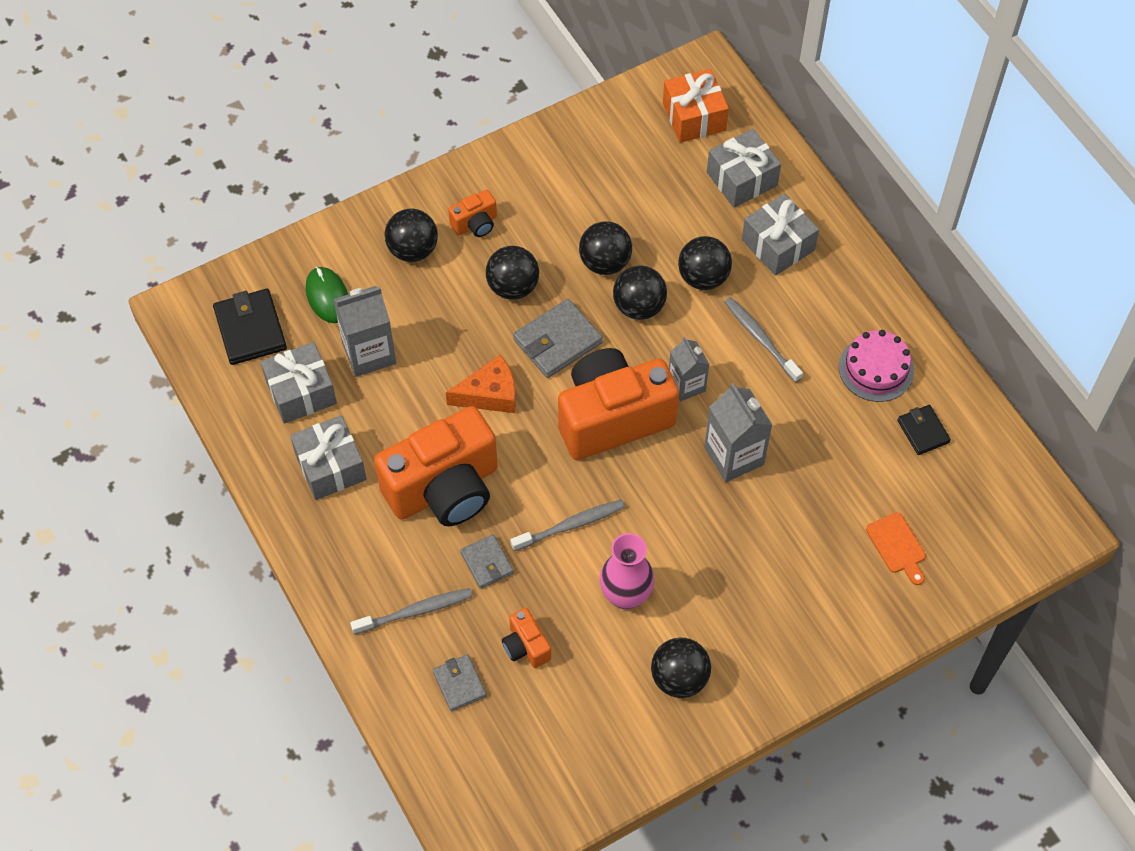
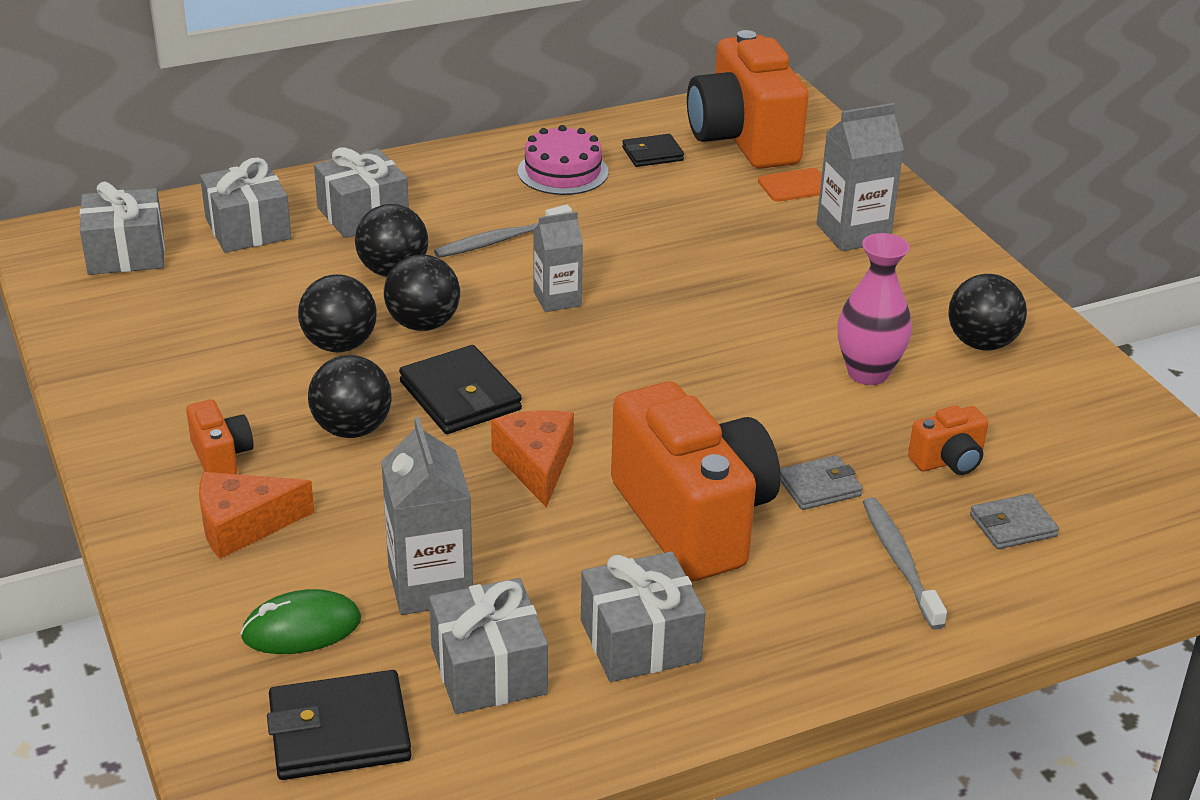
camera: 85 degrees left, 25 degrees down
black ball [385,209,438,262] -> orange cheese [199,472,314,559]
grey toothbrush [510,499,625,551] -> none
grey wallet [513,299,603,378] -> black wallet [399,345,522,434]
orange camera [558,348,679,460] -> orange camera moved to [687,30,809,169]
orange gift [663,69,729,143] -> grey gift [80,181,165,275]
grey carton [704,383,772,482] -> grey carton moved to [817,103,904,251]

